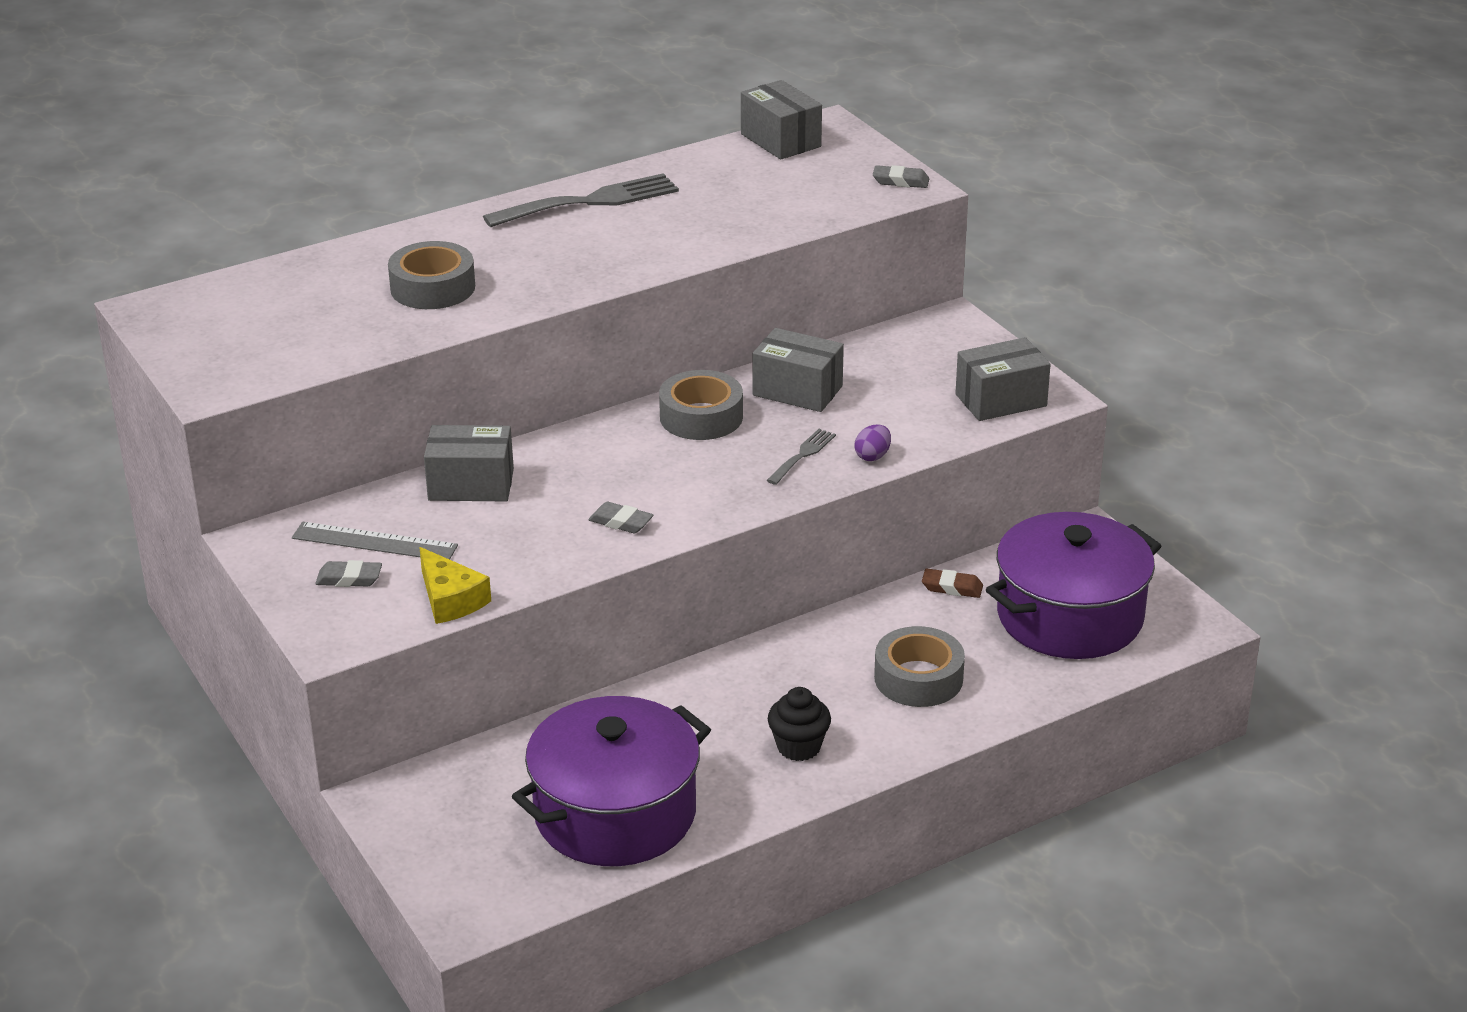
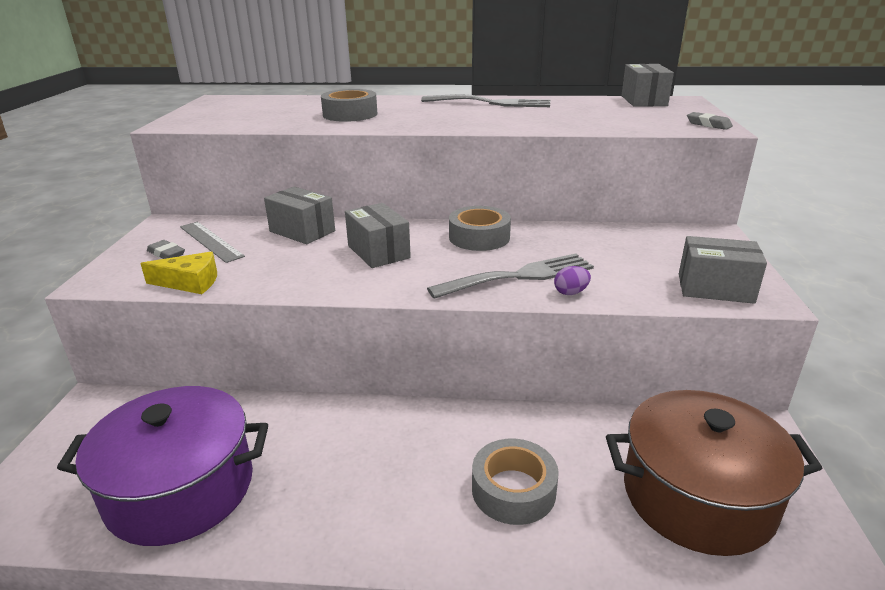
camera: 35 degrees right, 5 degrees down
yellow cheese [419,547,491,624] -> yellow cheese turned 90 degrees counterclockwise [140,251,217,294]
grey eraser [589,502,653,533] -> none
grey box [753,328,844,412] -> grey box moved to [345,203,411,268]
grey fork [767,429,836,485] -> grey fork [427,254,594,299], size x1.98
black cupcake [768,687,831,761] -> none
brown eraser [922,569,983,598] -> none
purple pot [986,512,1161,659] -> brown pot [606,390,822,556]

